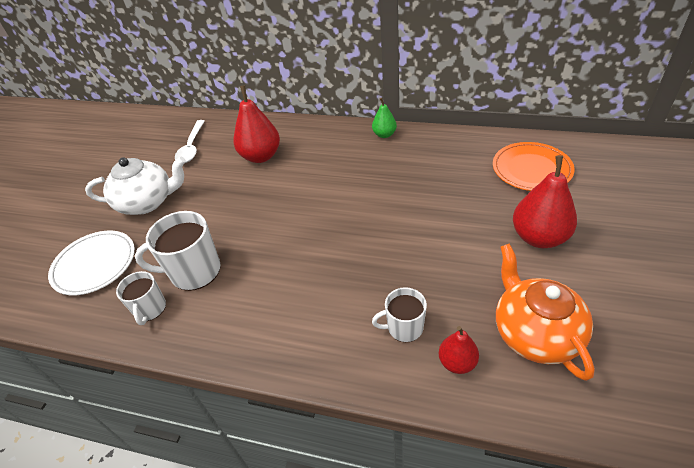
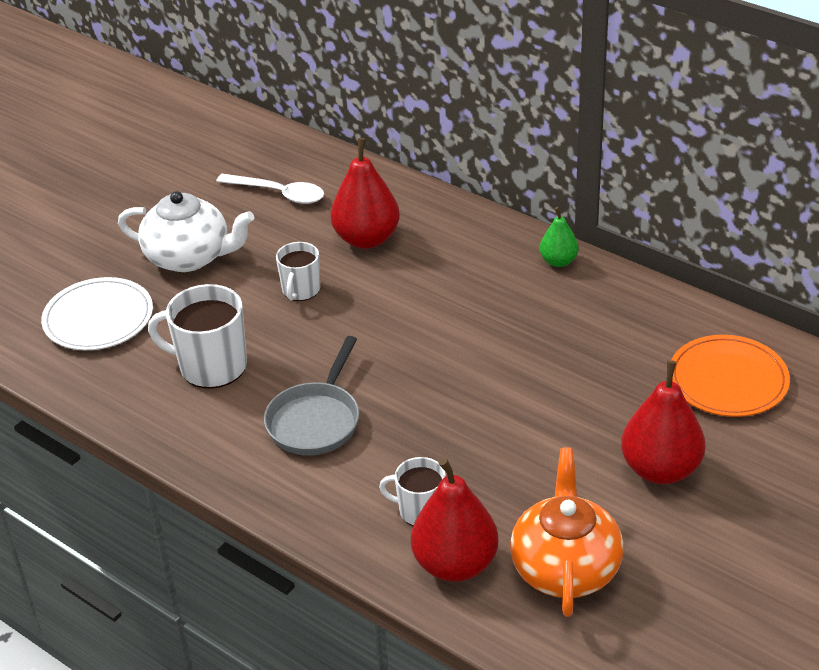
camera: 20 degrees right, 5 degrees down
white mug [116,271,166,325] -> white mug moved to [276,242,320,301]
white spoon [175,120,205,163] -> white spoon turned 90 degrees counterclockwise [216,174,324,204]
red pear [439,326,479,374] -> red pear [411,458,498,582], size x1.81
none -> grey pan [264,336,359,455]

